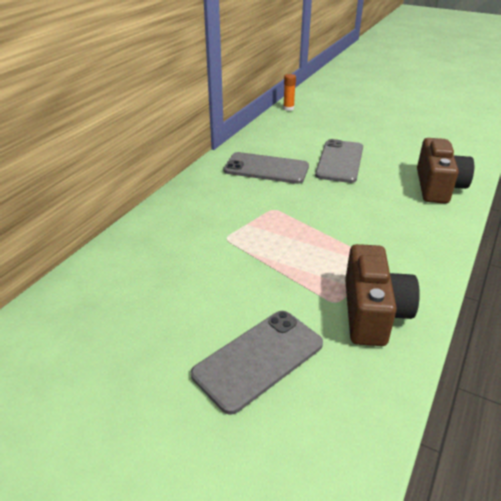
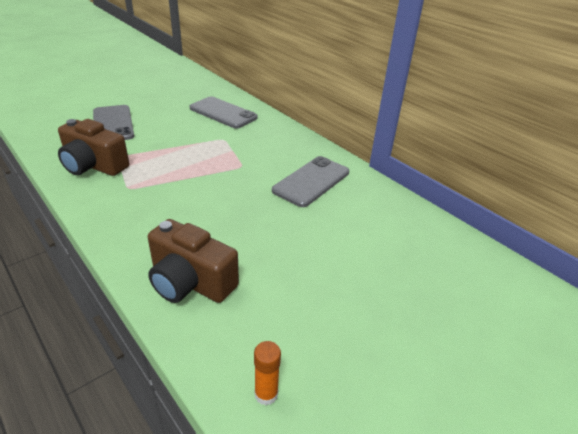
camera: 110 degrees right, 0 degrees up
orange glue stick [283,74,296,111] -> orange glue stick moved to [254,341,281,405]
grey phone [315,139,363,183] -> grey phone moved to [190,97,258,129]

